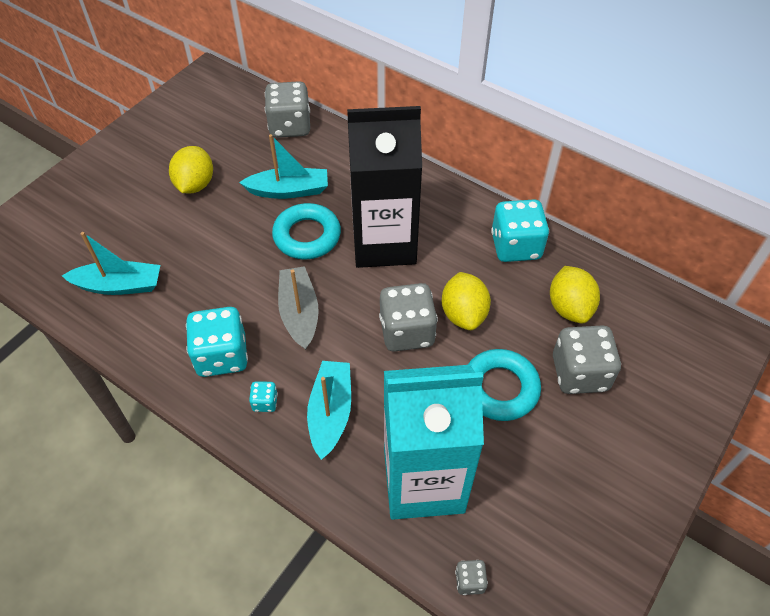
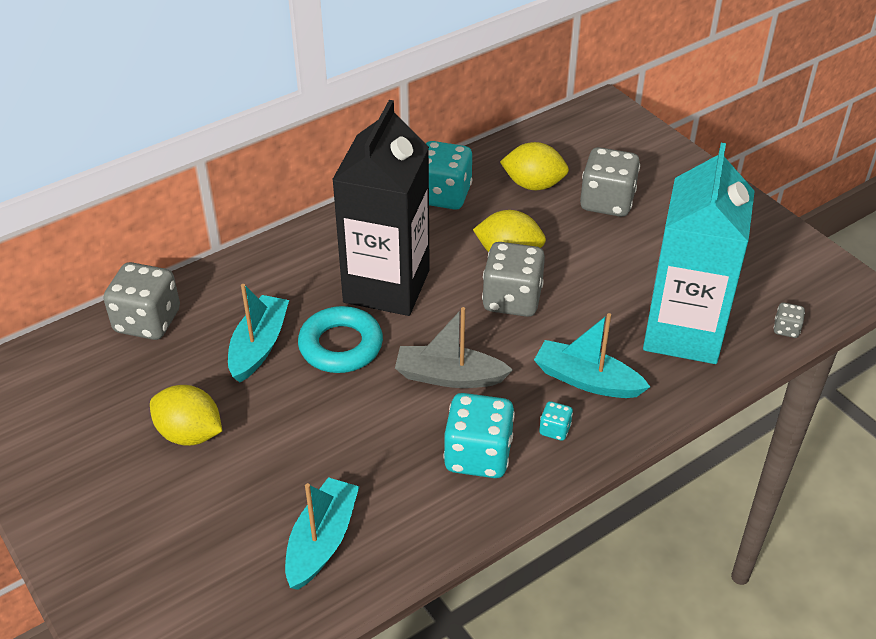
camera: 70 degrees left, 10 degrees down
turquoise ring [468,349,541,421] -> none

